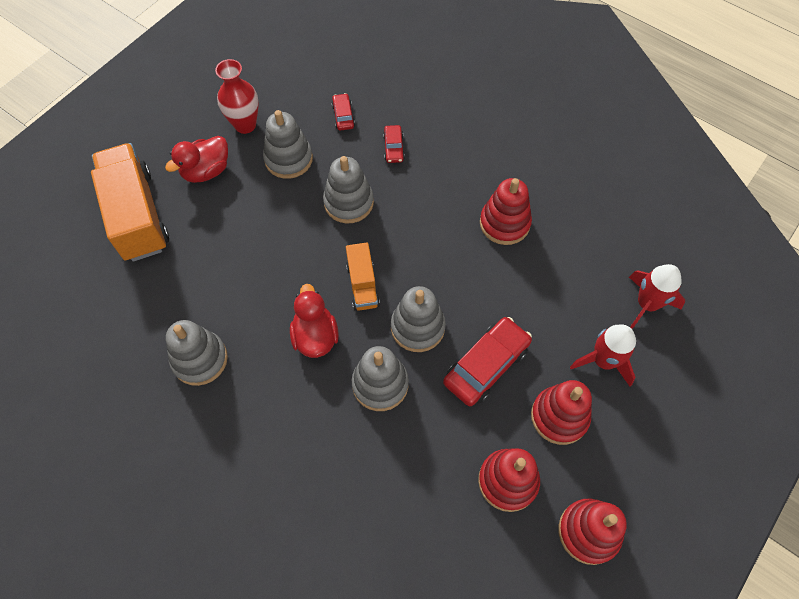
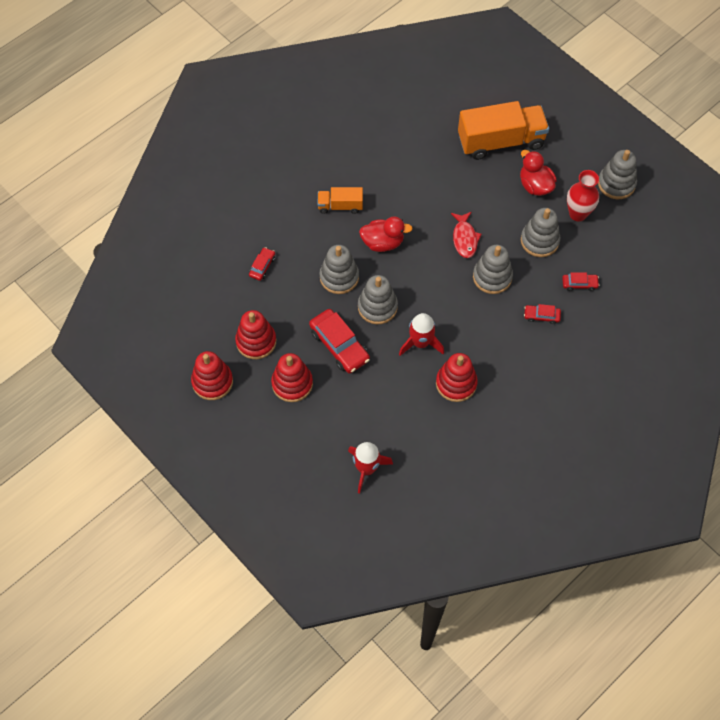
camera: 100 degrees right, 0 degrees up
grey stacking toy [166,320,228,386] -> grey stacking toy moved to [598,150,637,199]
orange truck [346,242,380,311] -> orange truck moved to [318,187,363,214]
red rocket [570,325,636,387] -> red rocket moved to [399,313,444,356]
none -> red car [249,247,275,281]
none -> red fish [451,212,482,258]

